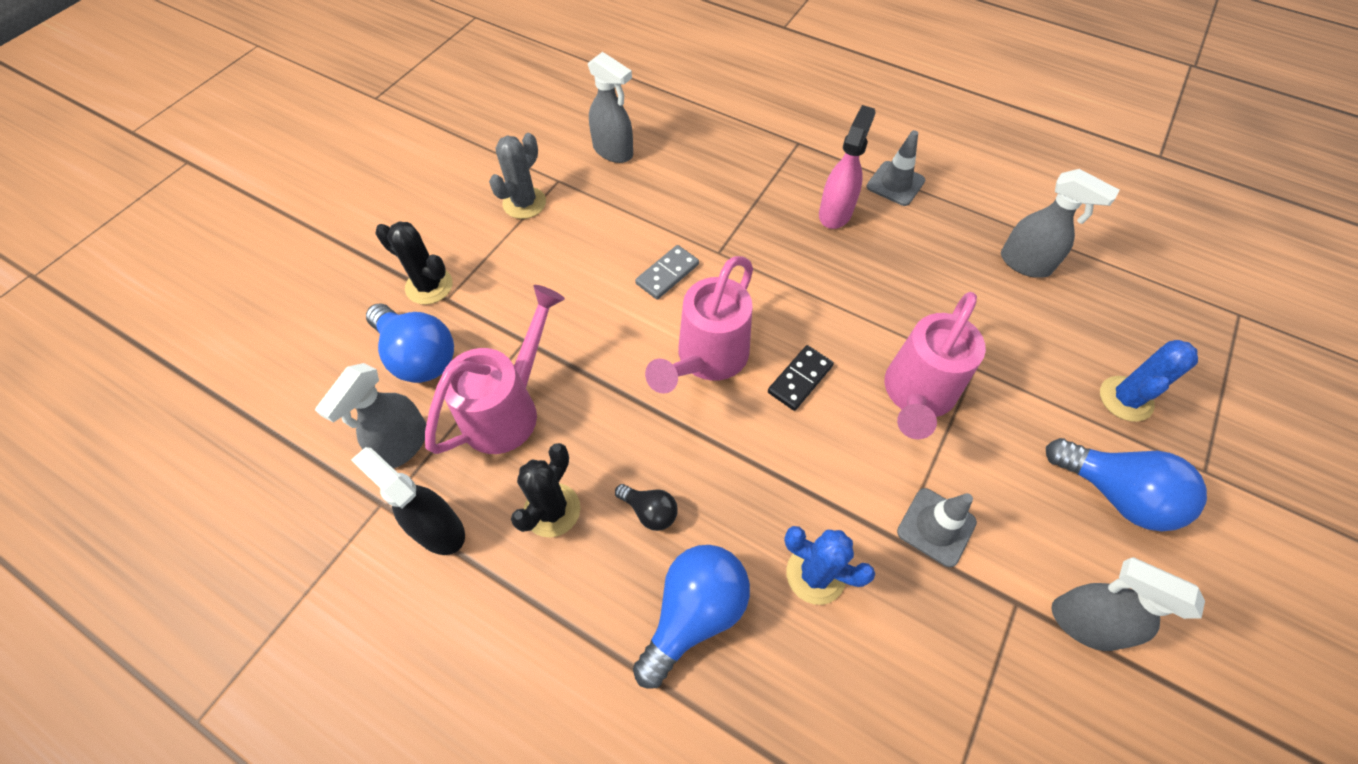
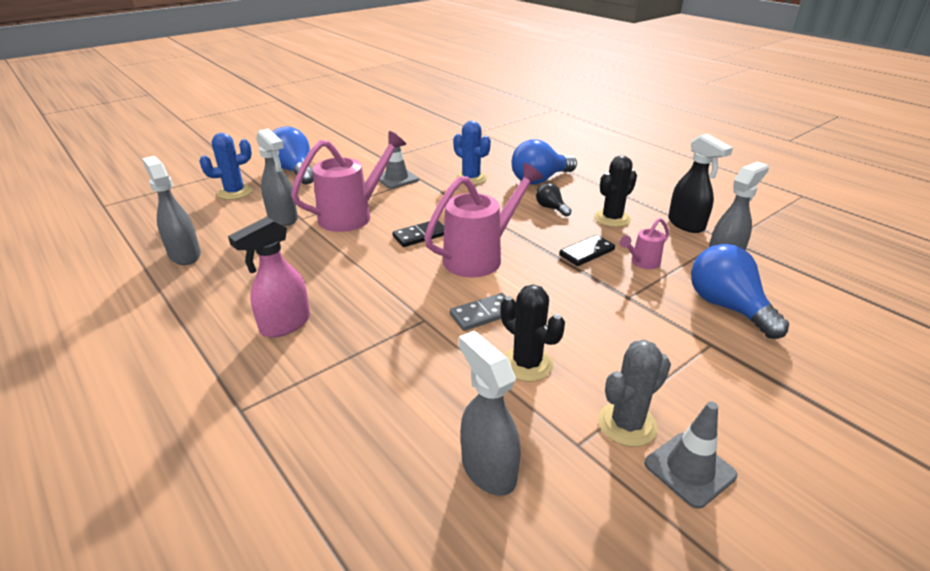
camera: 160 degrees left, 25 degrees down
black cactus [376,221,453,305] -> black cactus moved to [500,285,565,382]
pink watering can [425,285,565,454] -> pink watering can [619,218,669,269], size x0.49
grey traffic cone [867,130,925,206] -> grey traffic cone moved to [644,402,737,509]
grey spray bottle [1051,557,1205,651] -> grey spray bottle moved to [256,128,298,226]
none -> black domino [559,235,615,266]

